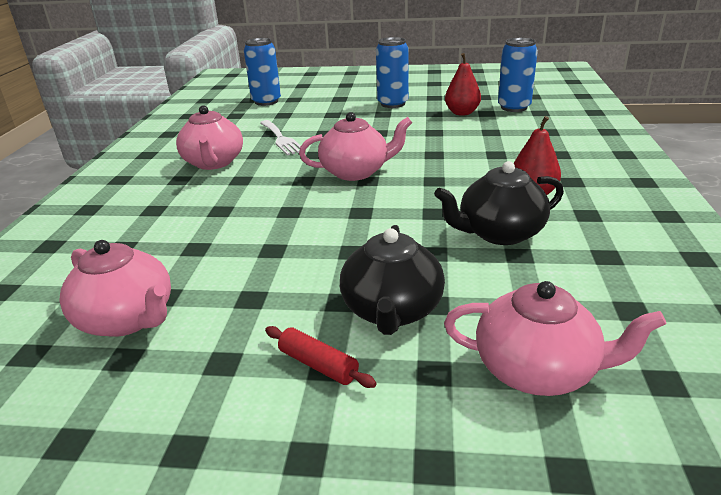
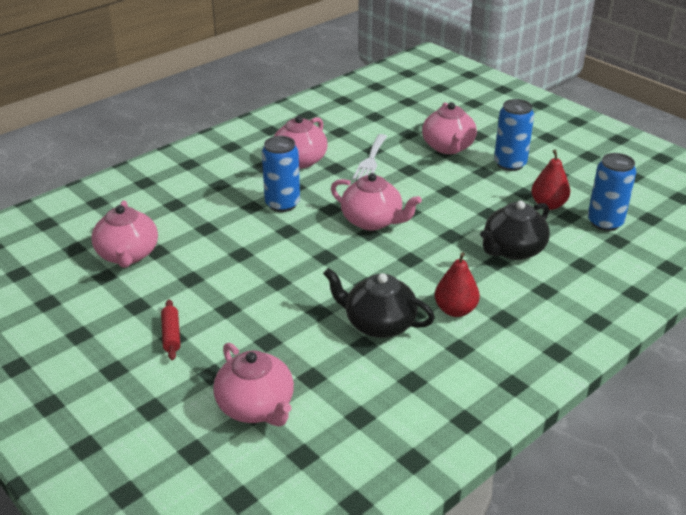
camera: 40 degrees right, 5 degrees up
blue can [244,38,281,106] -> blue can moved to [262,136,300,212]
black teapot [340,225,445,335] -> black teapot moved to [480,201,550,260]
none -> pink teapot [422,102,477,154]

